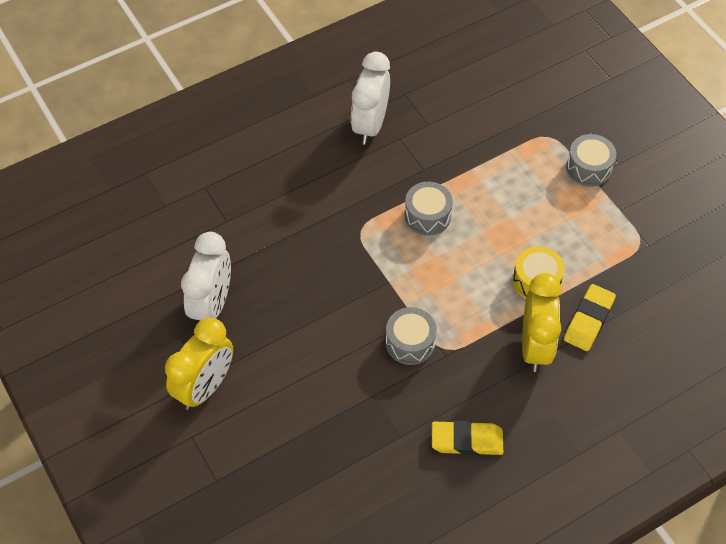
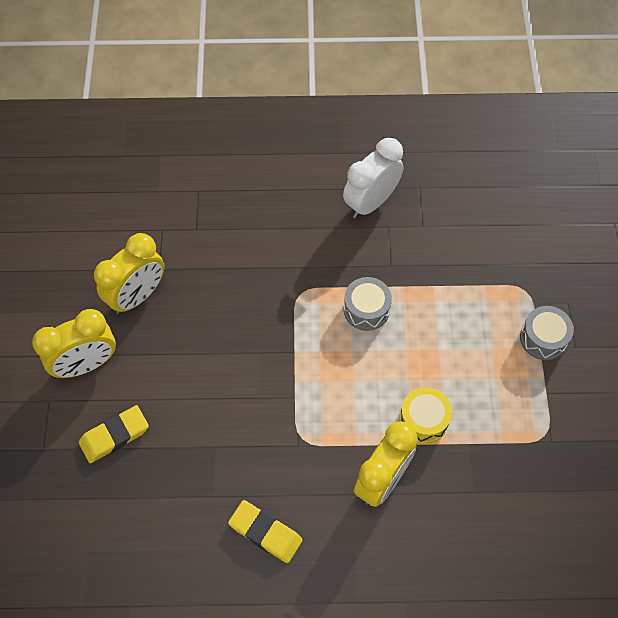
camera: 30 degrees right, 5 degrees up
white clock [181,232,231,321] -> yellow clock [94,233,165,314]
grey drum [386,307,437,365] -> none
yellow eraser [564,284,616,351] -> yellow eraser moved to [79,405,149,463]

